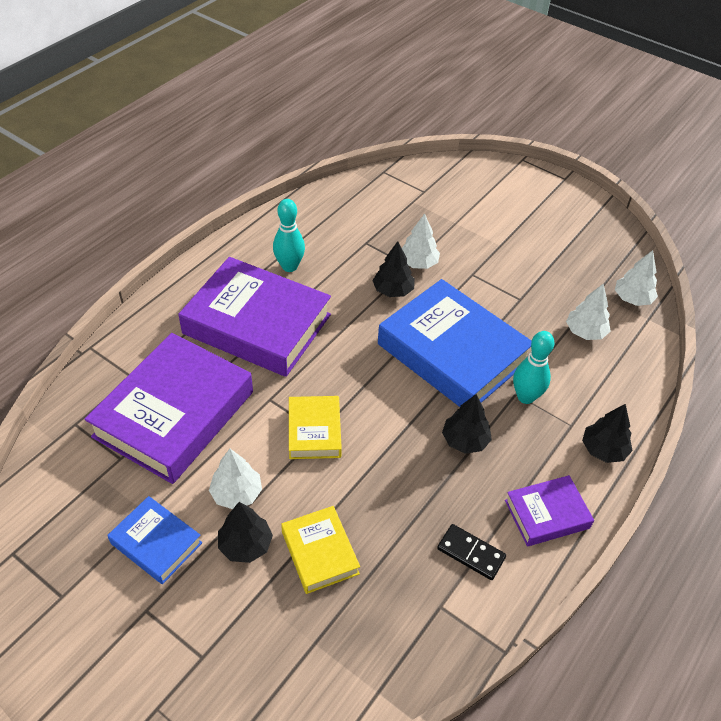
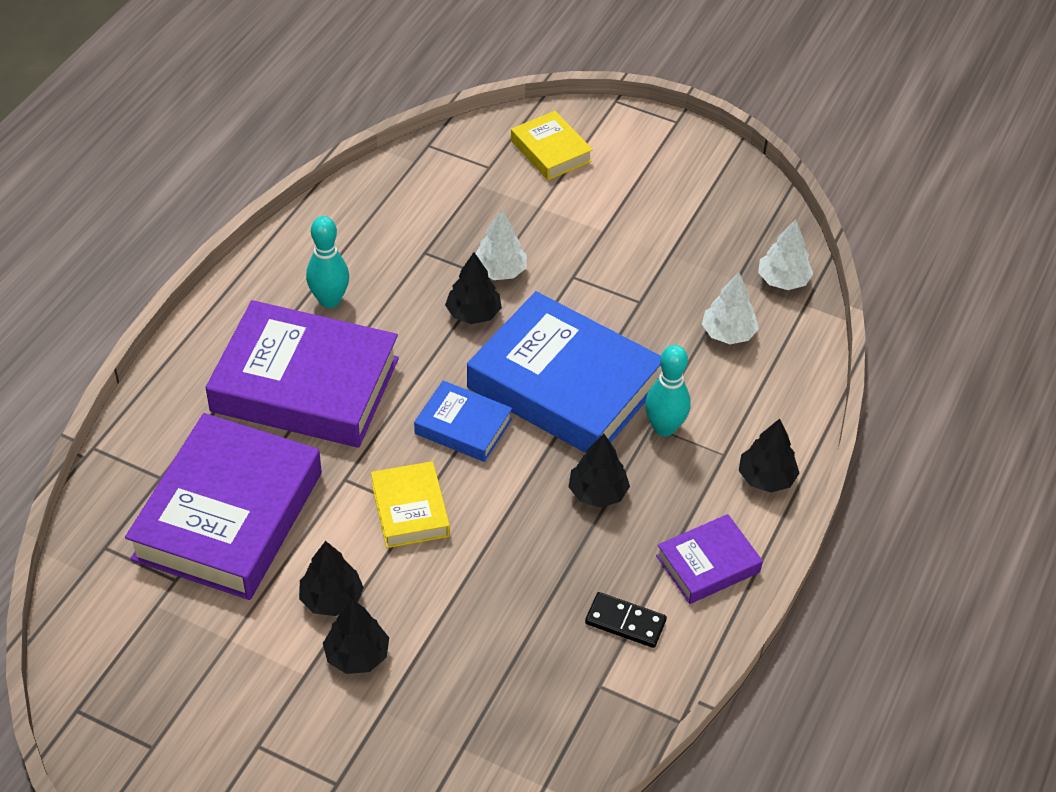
camera: 10 degrees left, 0 degrees up
blue book [107,496,202,584] -> blue book moved to [414,381,512,462]
white tree [209,449,262,509] -> black tree [299,541,364,616]
yellow book [281,506,360,594] -> yellow book moved to [511,111,593,180]

